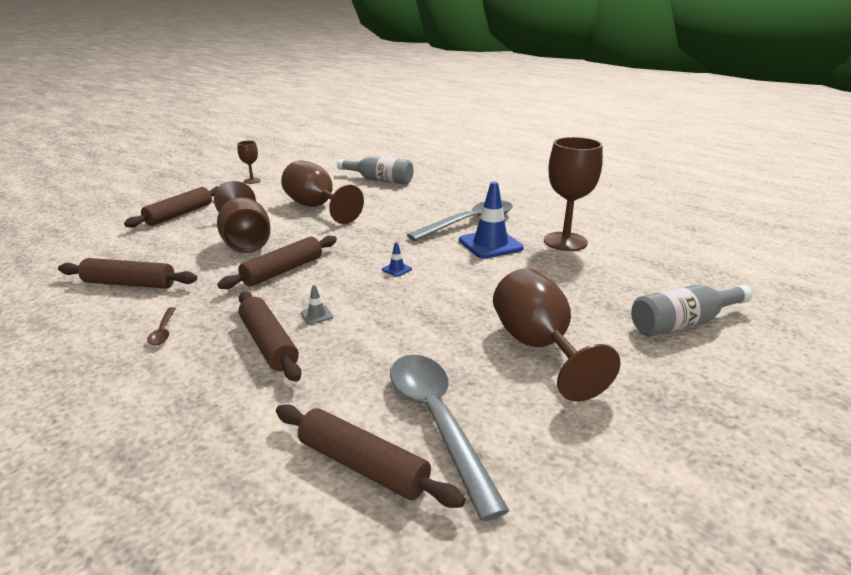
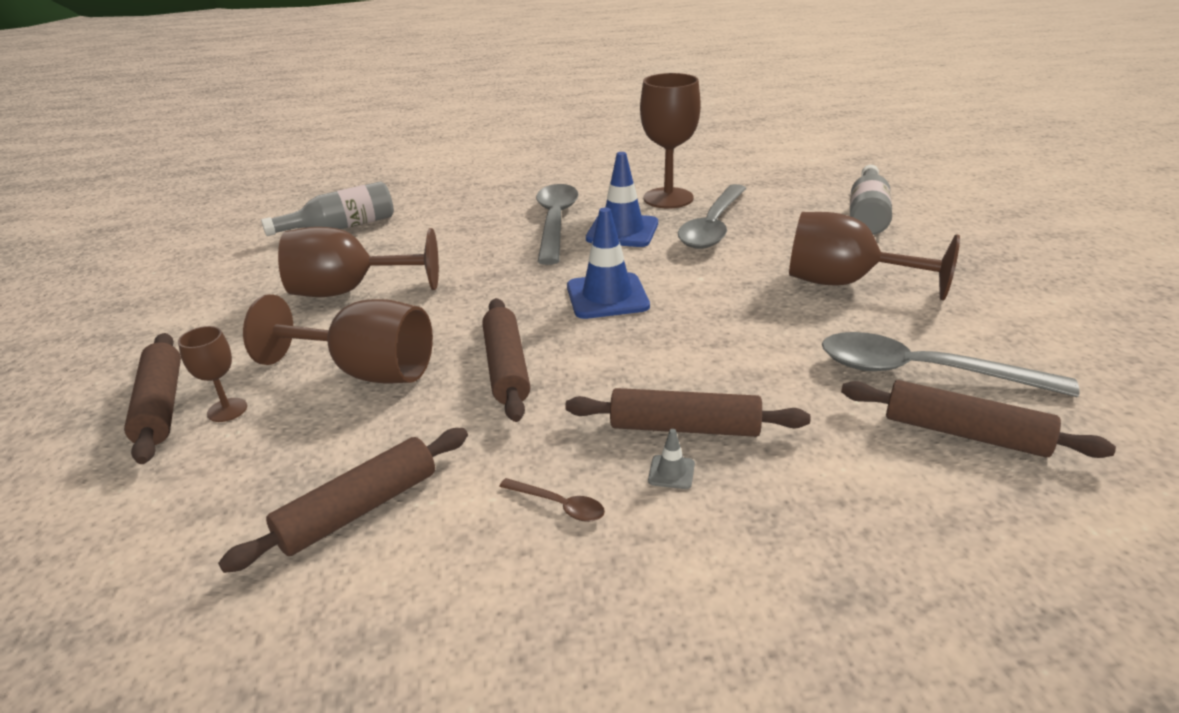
camera: 50 degrees left, 5 degrees up
brown goblet [238,141,261,184] -> brown goblet moved to [178,326,247,422]
brown rolling pin [276,405,465,508] -> brown rolling pin turned 45 degrees clockwise [841,380,1116,458]
grey traffic cone [301,285,333,324] -> grey traffic cone moved to [648,429,695,489]
blue traffic cone [382,242,412,277] -> blue traffic cone [567,207,650,319], size x2.39
none -> grey spoon [678,184,747,249]

